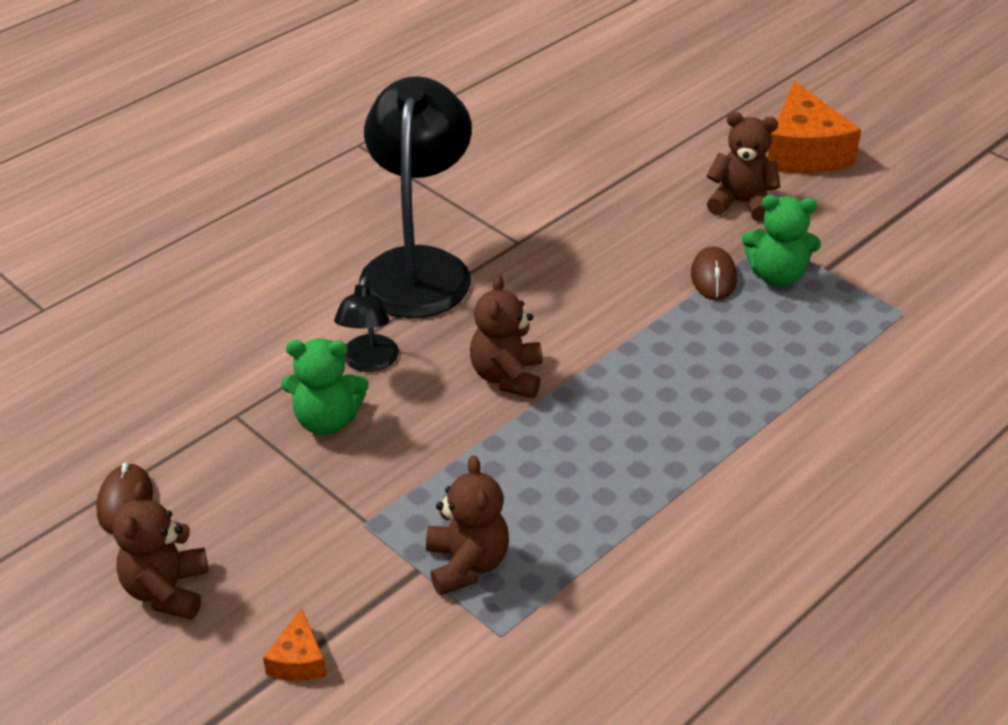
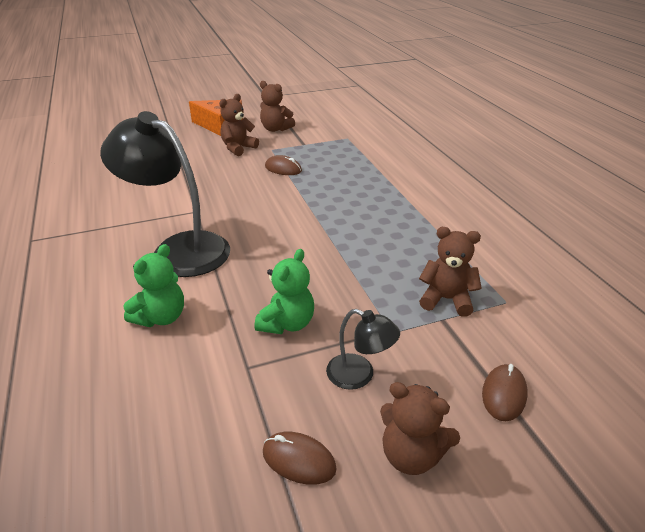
camera: 65 degrees left, 5 degrees down
orange cheese [263,608,326,681] -> brown mouse [482,364,528,421]
black lamp [334,276,399,372] -> black lamp moved to [326,309,400,390]
brown teddy bear [470,275,543,398] -> brown teddy bear moved to [260,81,295,132]
green teddy bear [742,195,821,287] -> green teddy bear moved to [123,244,184,327]

